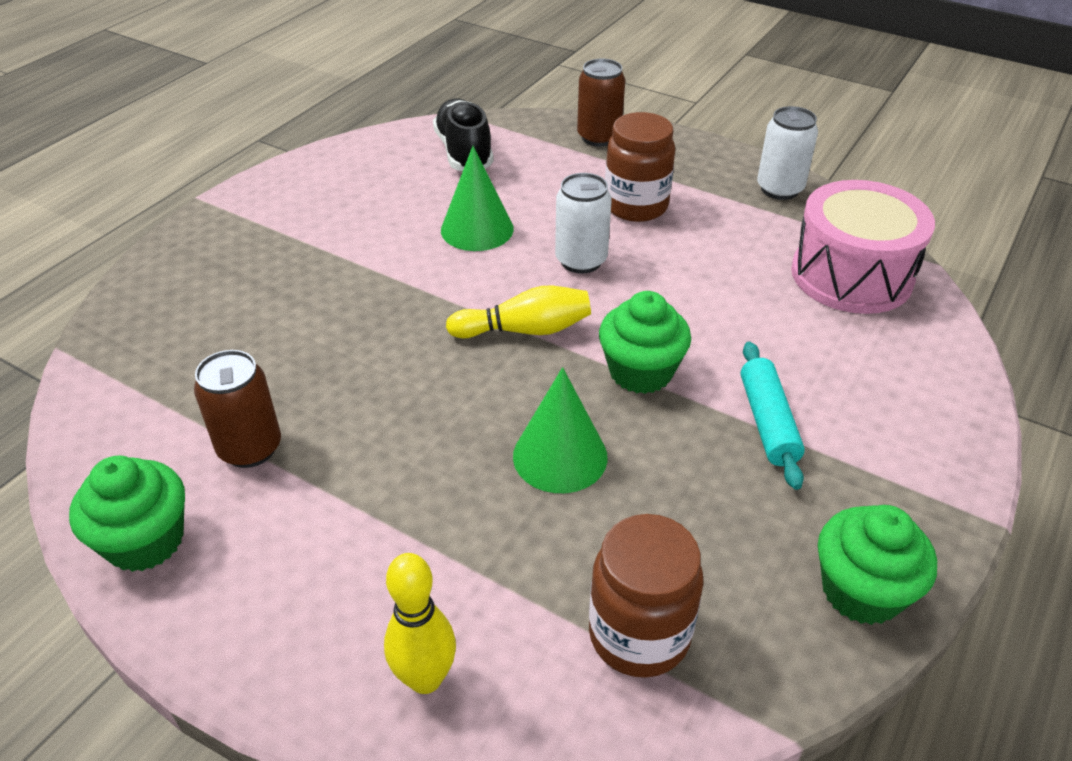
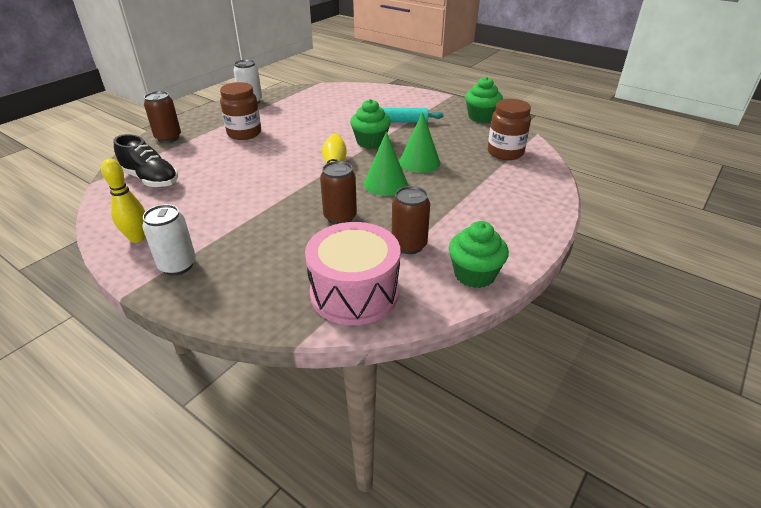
camera: 85 degrees left, 5 degrees down
yellow bowling pin [384,553,456,694] -> yellow bowling pin moved to [101,159,145,243]
black shoe [433,98,494,171] -> black shoe turned 135 degrees counterclockwise [113,134,178,187]
green cone [441,146,514,251] -> green cone moved to [364,132,408,196]
white can [555,173,612,273] -> white can moved to [142,204,196,275]
pink drum [791,180,935,314] -> pink drum moved to [305,222,401,325]
none -> brown can [320,161,357,225]

